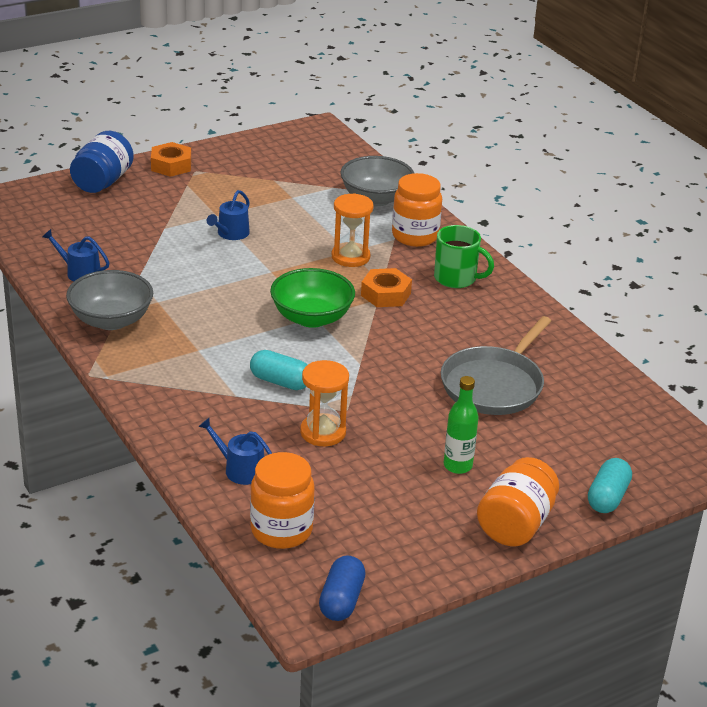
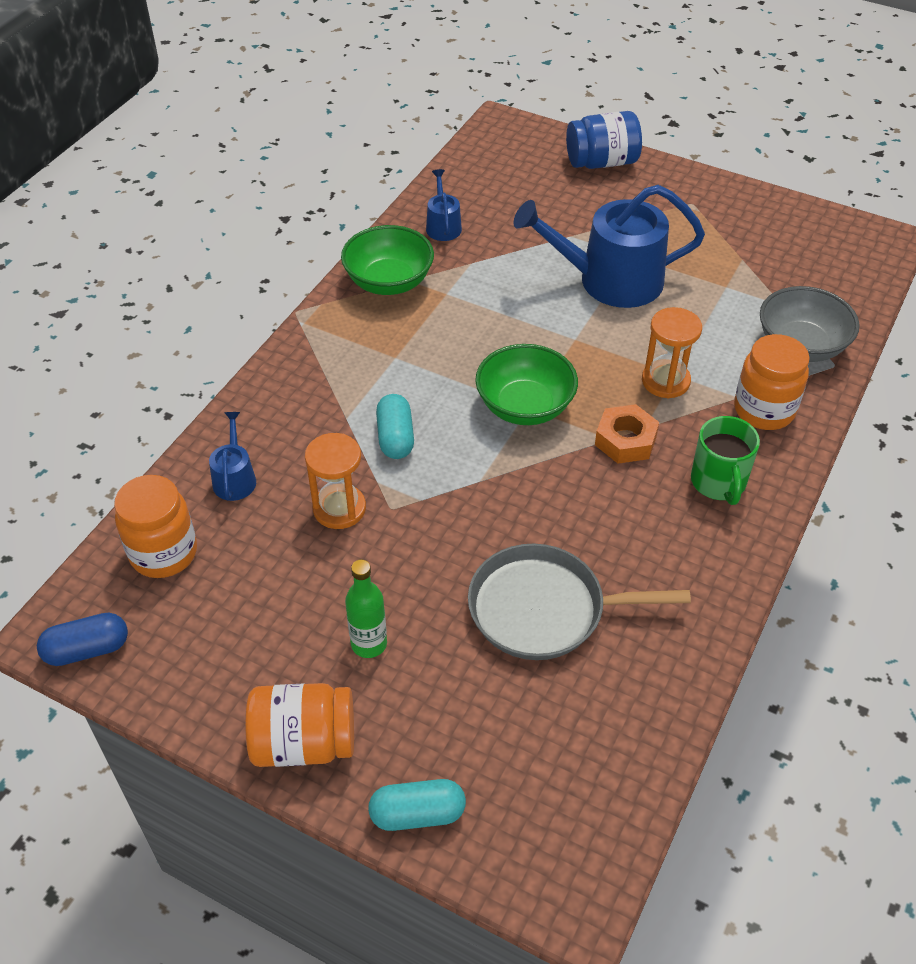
camera: 60 degrees right, 15 degrees up
grey bowl [66,270,153,330] -> green bowl [341,225,434,295]
orange nut [151,142,191,177] -> none
blue watering can [207,190,250,240] -> blue watering can [514,185,705,308], size x2.20

